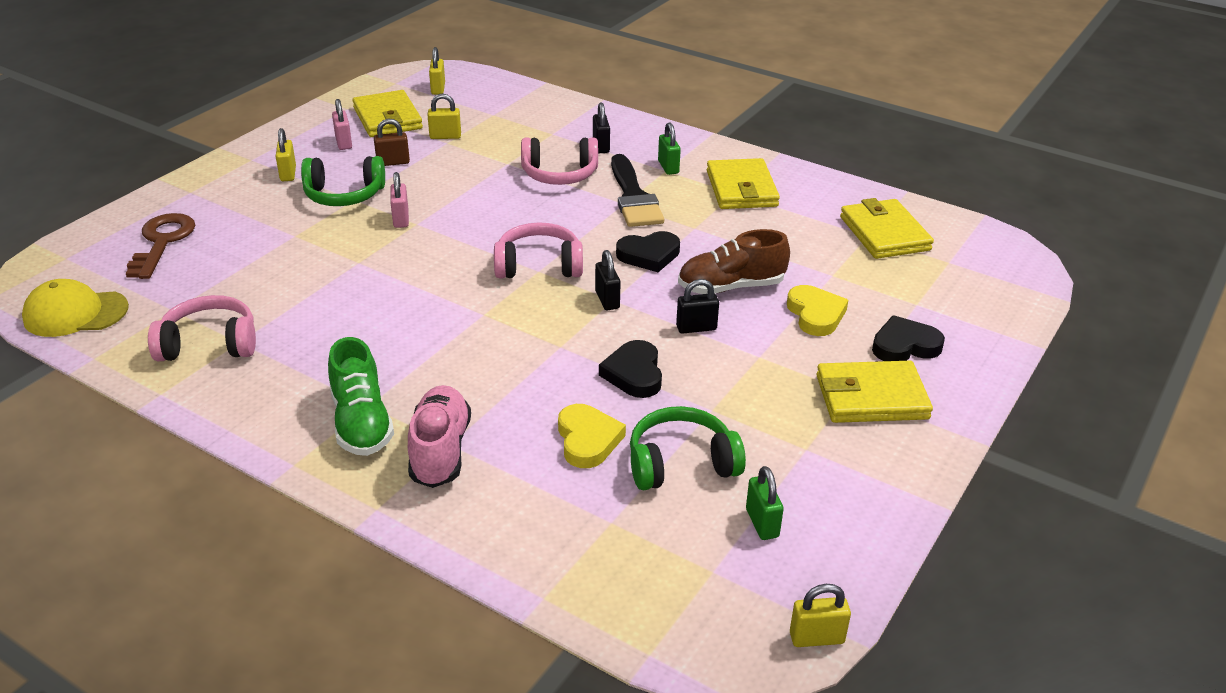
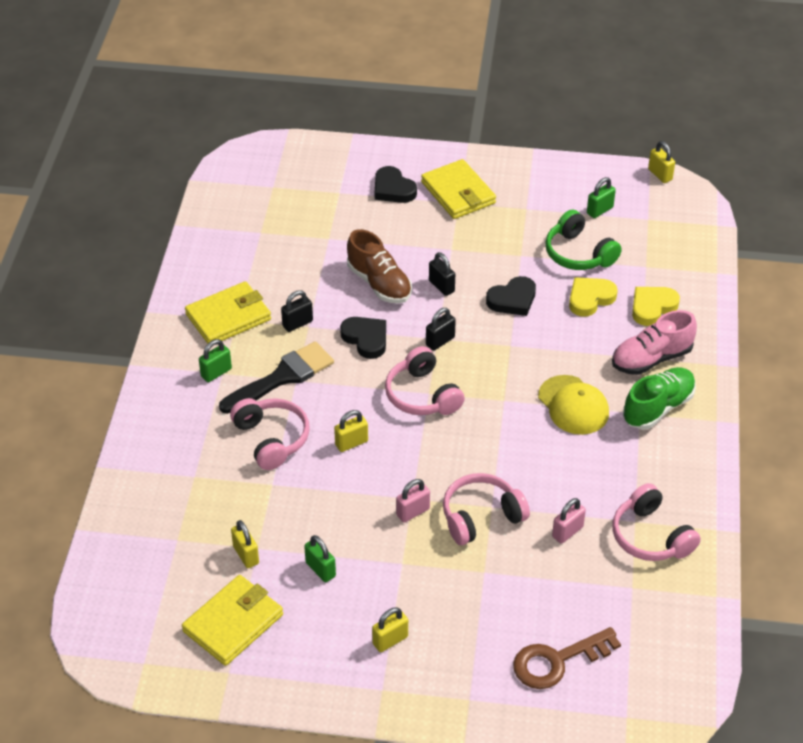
camera: 115 degrees left, 10 degrees up
yellow cap [22,279,129,337] -> yellow cap moved to [538,375,609,435]
green headphones [301,156,385,206] -> none
pink padlock [332,99,352,150] -> pink padlock moved to [552,498,586,544]
brown padlock [374,119,410,166] -> green padlock [304,535,336,582]
yellow padlock [429,47,445,95] -> yellow padlock moved to [334,410,368,452]
black padlock [593,102,610,153] -> black padlock moved to [281,290,313,332]
yellow heart [787,285,848,336] -> yellow heart moved to [632,287,680,326]
yellow wallet [840,198,934,259] -> none
none -> pink headphones [443,473,530,545]

